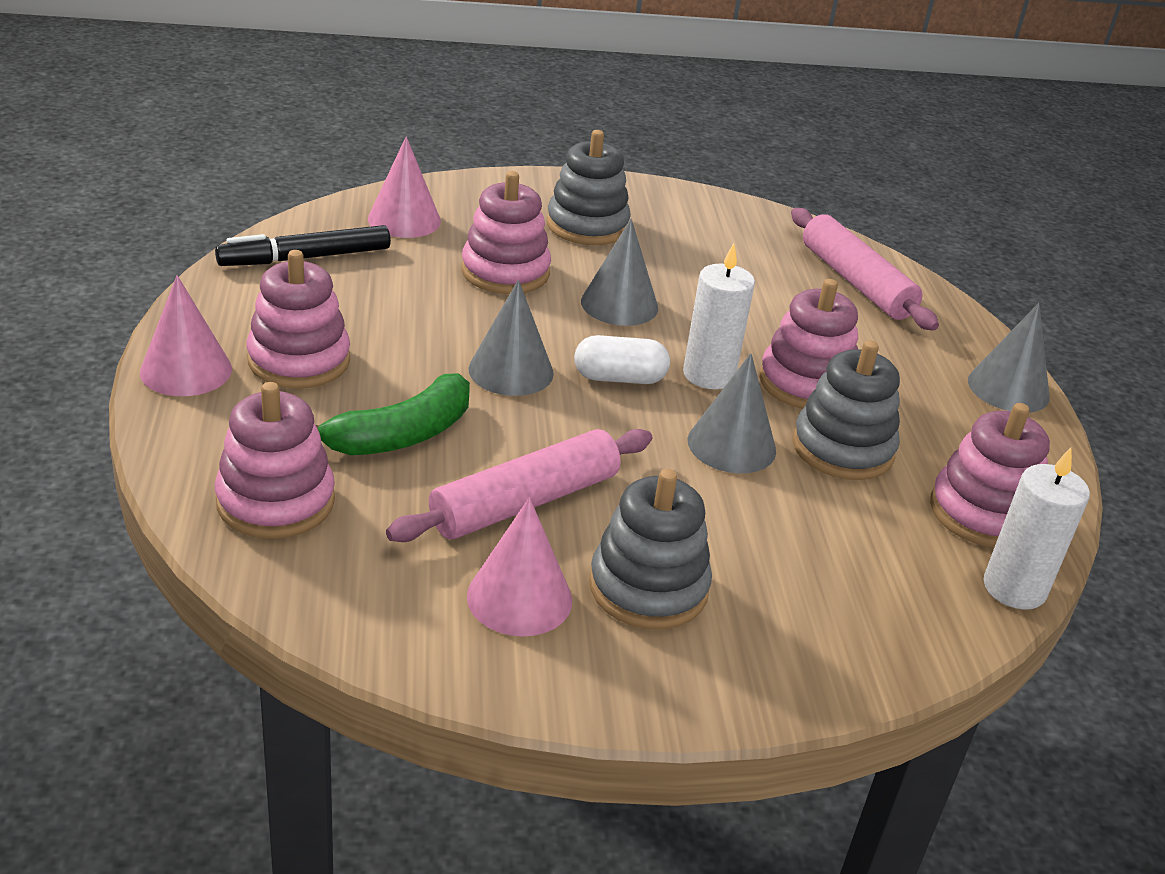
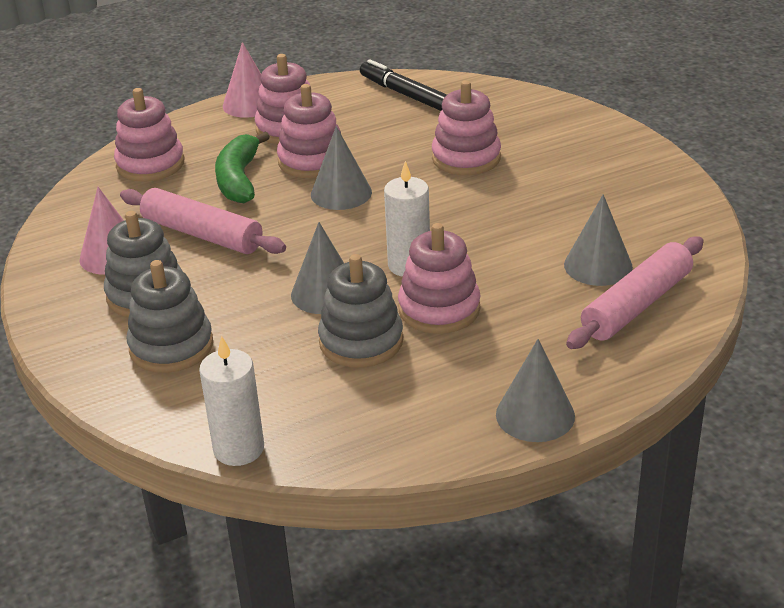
camera: 75 degrees right, 0 degrees up
green banana [316,373,470,455] -> green banana turned 60 degrees clockwise [215,132,270,203]
pink cone [368,136,441,238] -> none
grey stacking toy [547,130,631,245] -> grey stacking toy moved to [127,260,213,373]
white capsule [574,335,670,384] -> none
grey cone [581,219,658,326] -> grey cone moved to [564,194,633,286]
pink stacking toy [930,403,1050,547] -> pink stacking toy moved to [277,84,341,178]

